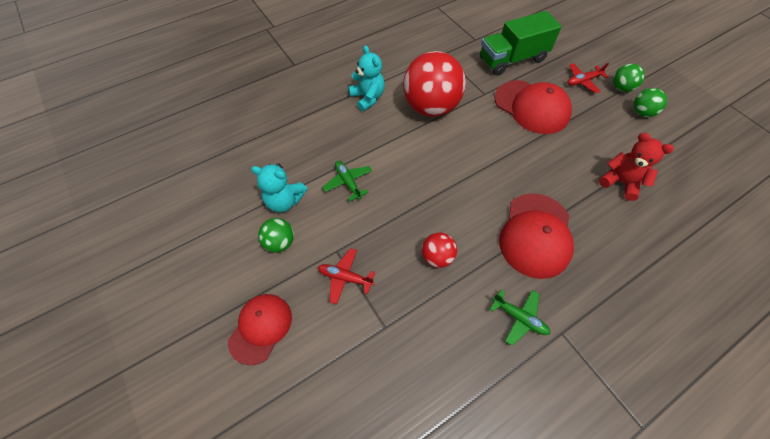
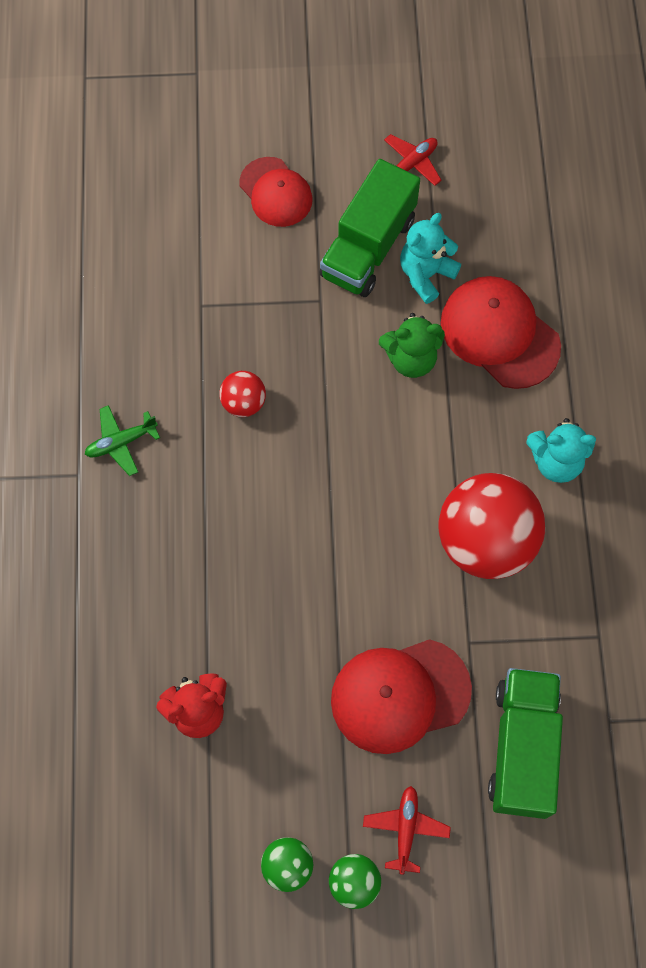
camera: 120 degrees right, 10 degrees up
green ball [258,218,294,252] -> green truck [319,159,420,297]
red plane [318,248,375,304] -> red plane moved to [384,134,442,186]
green plane [323,161,372,201] -> green teddy bear [379,313,445,378]
red cap [499,193,574,279] -> red cap moved to [441,276,561,389]

